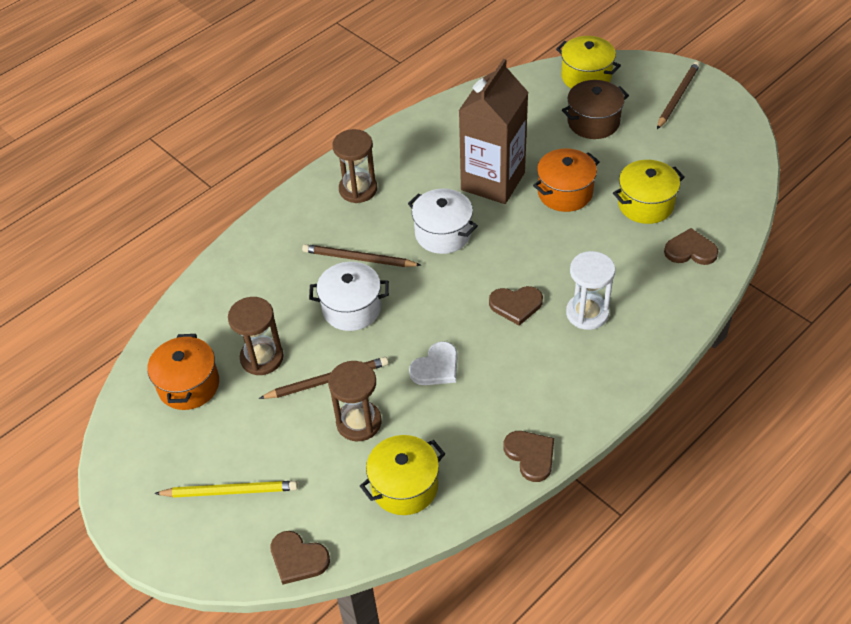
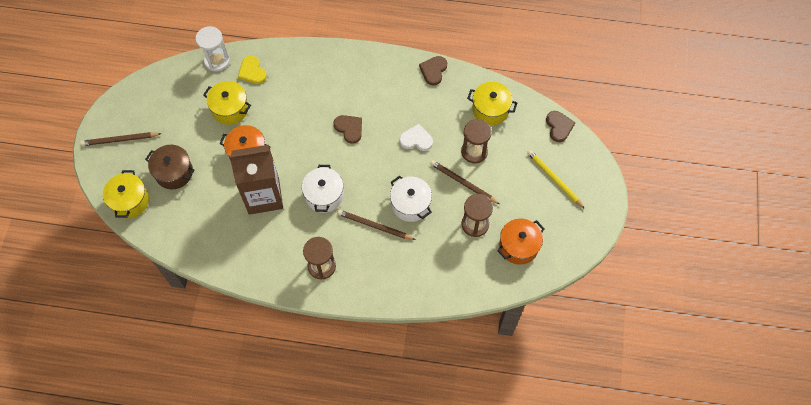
camera: 130 degrees left, 15 degrees up
brown pencil [302,244,422,267] -> brown pencil turned 135 degrees clockwise [337,210,416,240]
white hourglass [566,251,615,330] -> white hourglass moved to [196,26,230,72]
brown heart [664,228,718,265] -> yellow heart [238,56,267,84]

